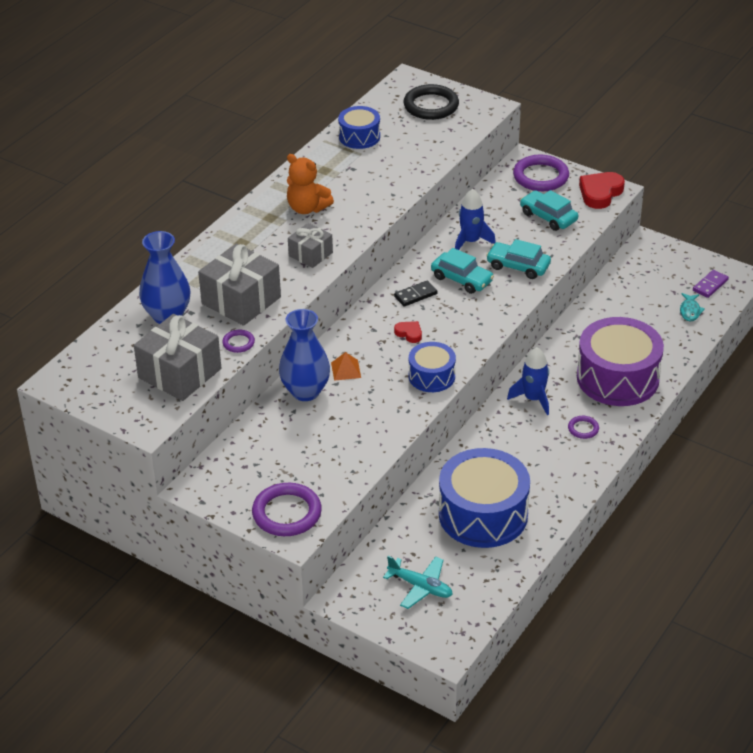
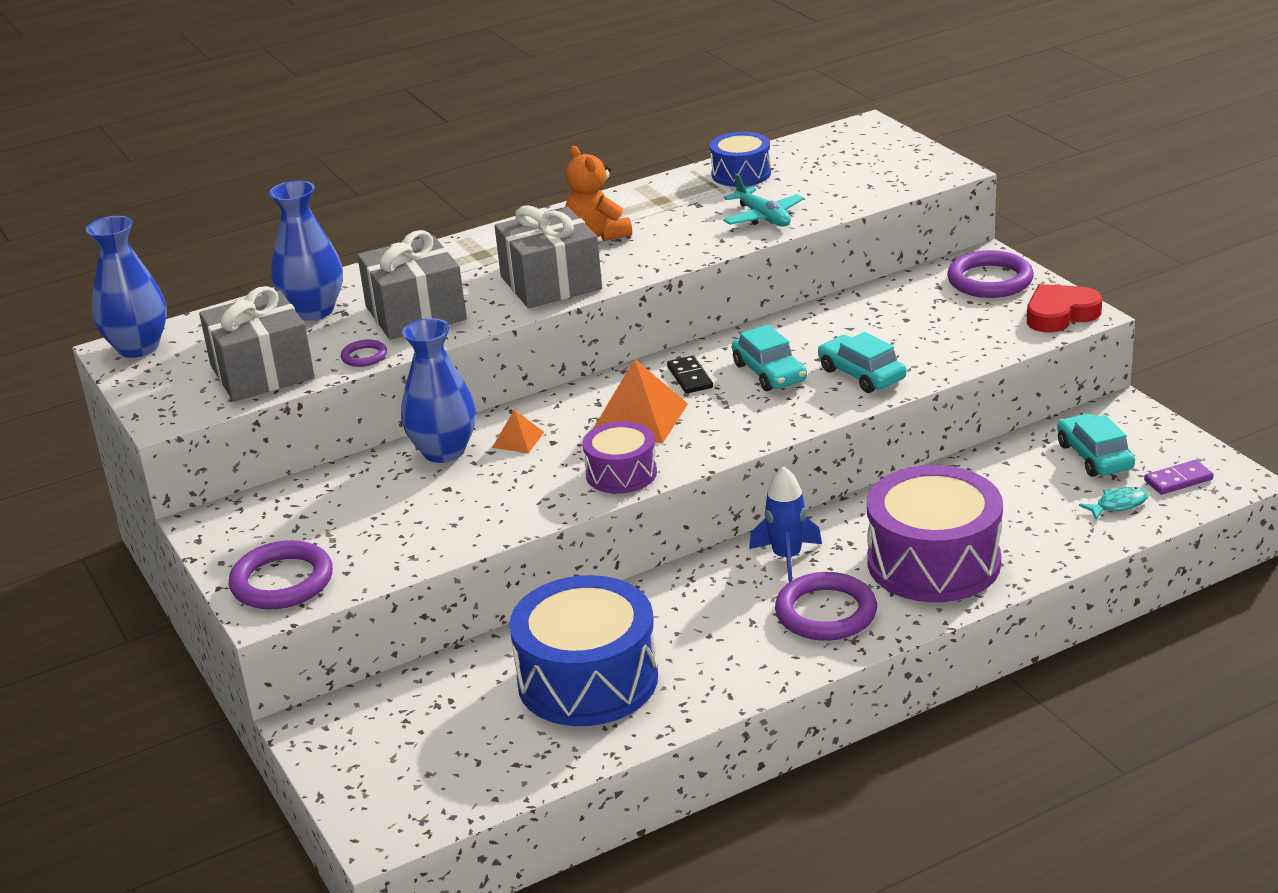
camera: 30 degrees right, 10 degrees down
grey gift [288,223,333,268] -> grey gift [495,206,602,308], size x1.74
turquoise plane [383,556,453,609] -> turquoise plane moved to [723,174,804,226]
black domino [394,281,437,307] -> black domino turned 75 degrees clockwise [667,356,713,394]
red heart [394,321,422,343] -> orange pyramid [593,359,688,443]
black ring [404,84,459,120] -> none
blue drum [409,342,456,392] -> purple drum [583,421,657,494]
blue rocket [455,189,496,250] -> none
turquoise car [520,190,578,231] -> turquoise car moved to [1057,414,1135,477]
purple ring [568,416,599,439] -> purple ring [775,572,877,641], size x2.03
turquoise fish [680,293,705,321] -> turquoise fish turned 150 degrees counterclockwise [1079,487,1149,520]
none -> blue vase [86,216,167,358]

